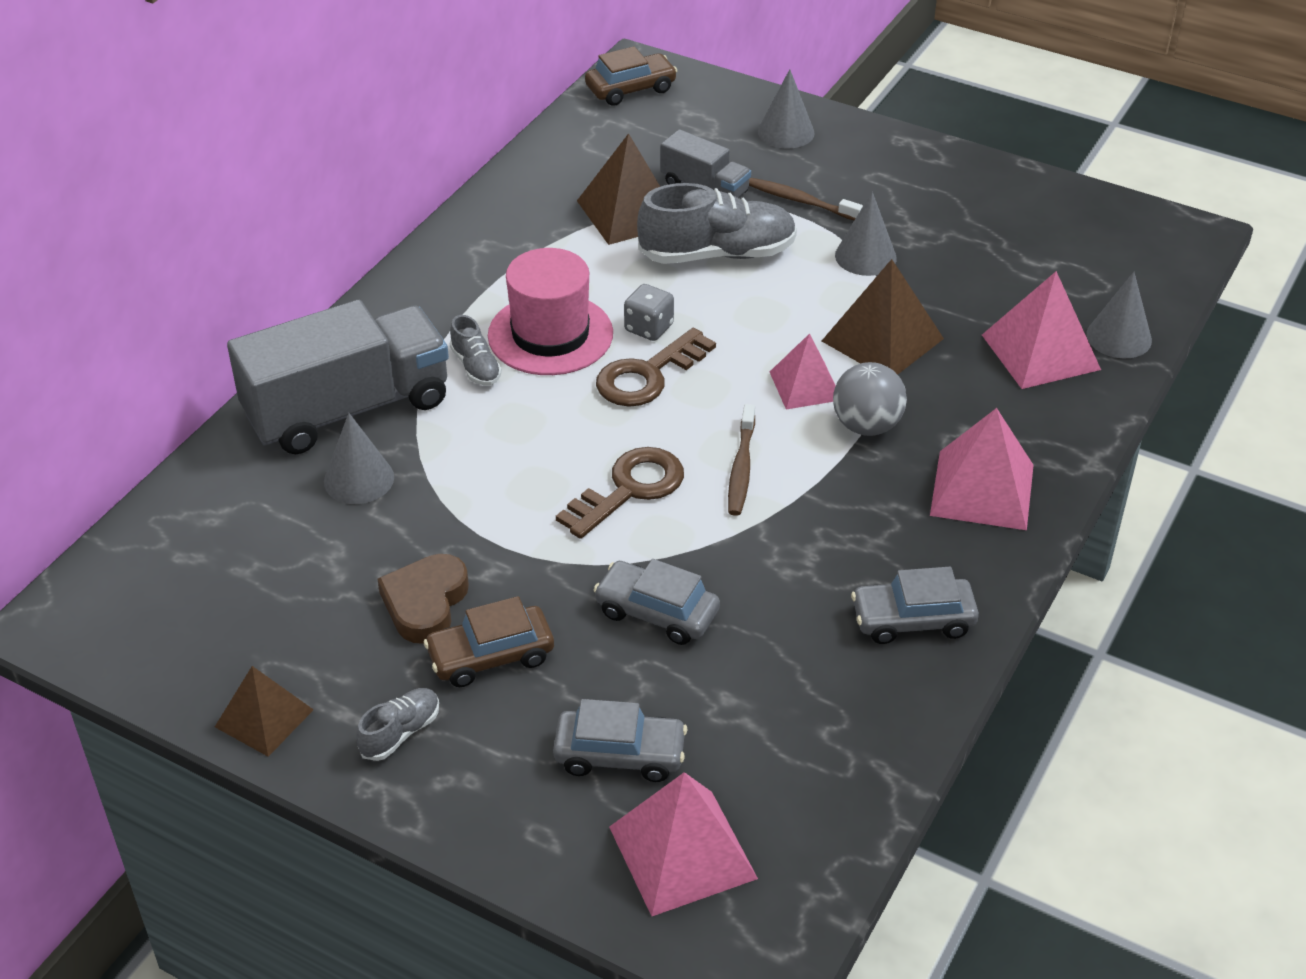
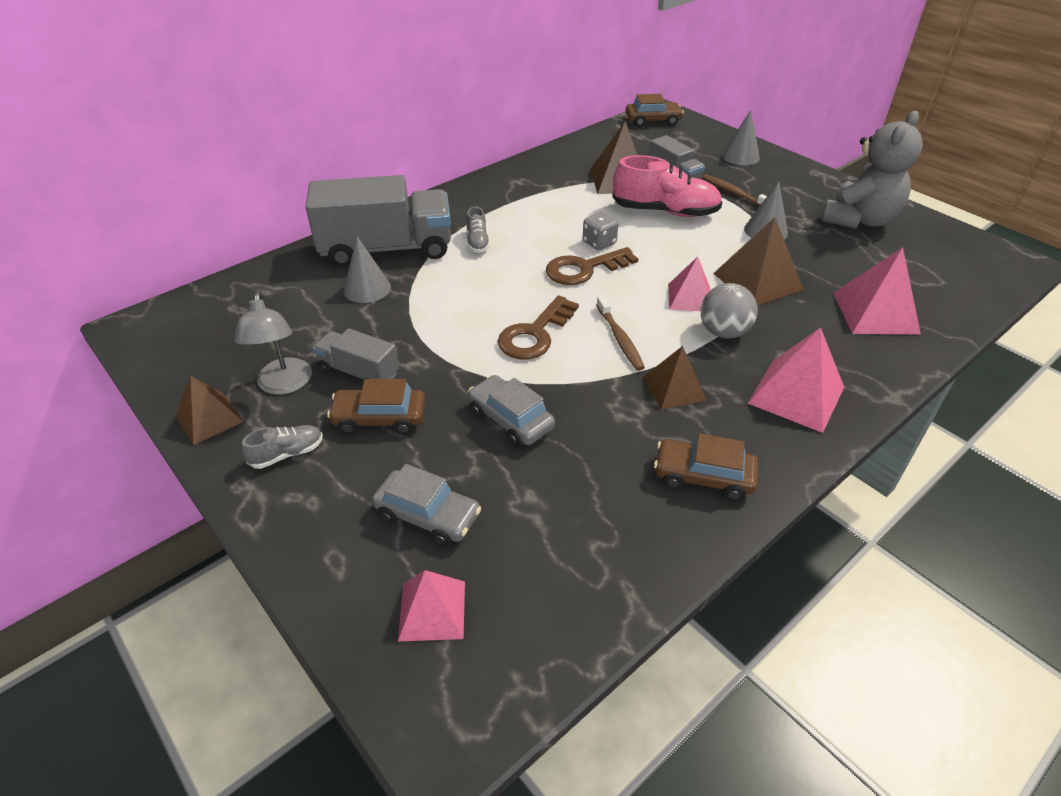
camera: 20 degrees right, 0 degrees up
brown heart [378,554,469,644] -> grey truck [313,328,399,383]
pink hat [488,248,613,375] -> none
brown key [556,447,684,539] -> brown key turned 150 degrees clockwise [498,296,579,359]
pink pyramid [609,772,758,916] -> pink pyramid [398,570,465,642], size x0.65
grey shoe [637,183,797,264] -> pink shoe [612,155,722,217]
brown toothbrush [728,404,755,516] -> brown toothbrush turned 45 degrees counterclockwise [596,296,645,371]
grey car [851,567,979,644] -> brown car [654,433,758,501]
grey cone [1086,272,1152,358] -> none
none -> grey lamp [234,292,312,395]
none -> brown pyramid [643,346,707,410]
none -> grey teddy bear [822,111,923,229]

